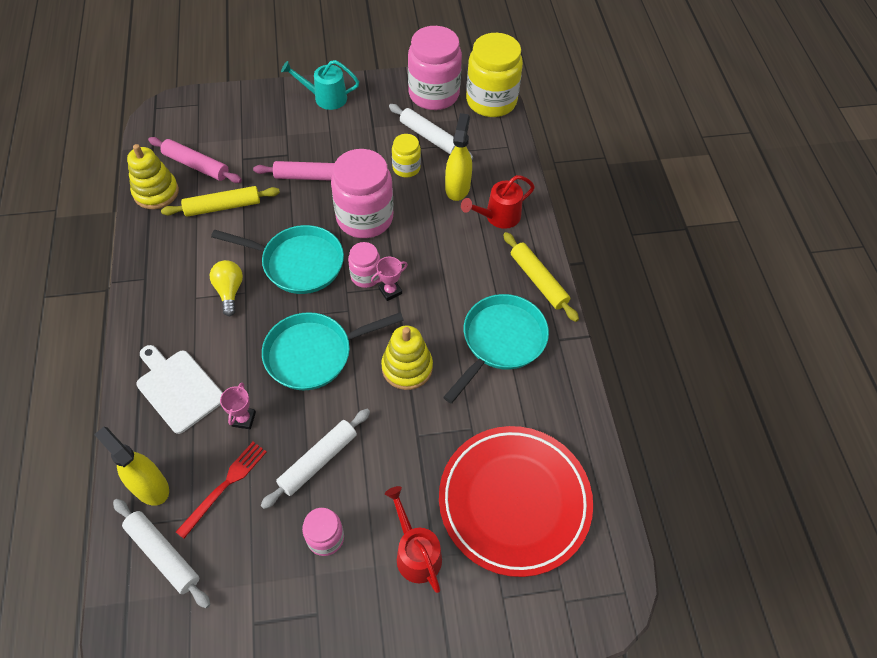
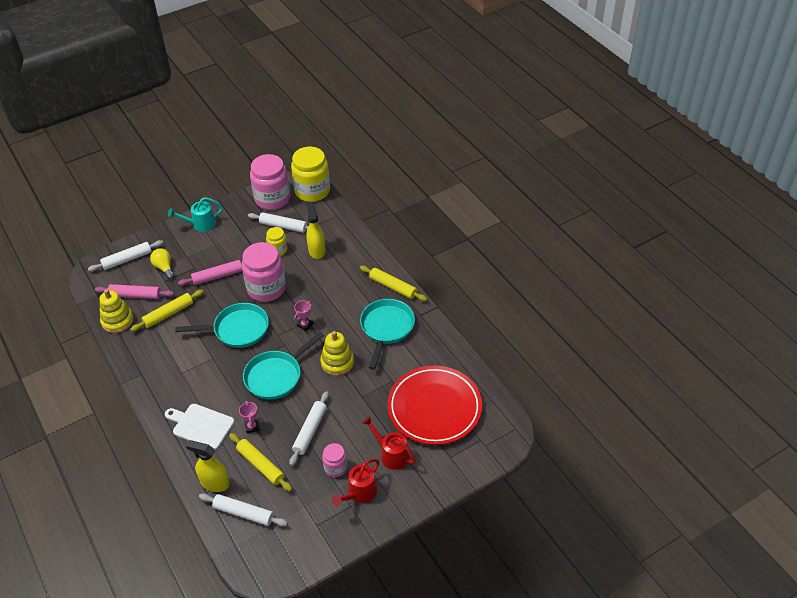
camera: 20 degrees left, 10 degrees down
red fork [176,442,267,539] -> yellow rolling pin [229,433,292,491]
yellow light bulb [210,260,243,316] -> yellow light bulb moved to [150,248,175,279]
pink jar [348,242,380,288] -> none
red watering can [461,175,535,229] -> red watering can moved to [332,459,379,506]
none -> white rolling pin [88,240,163,272]

